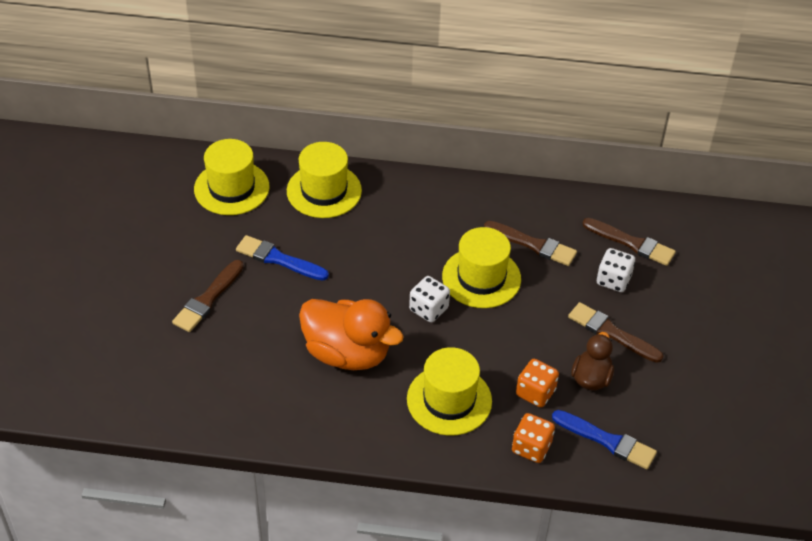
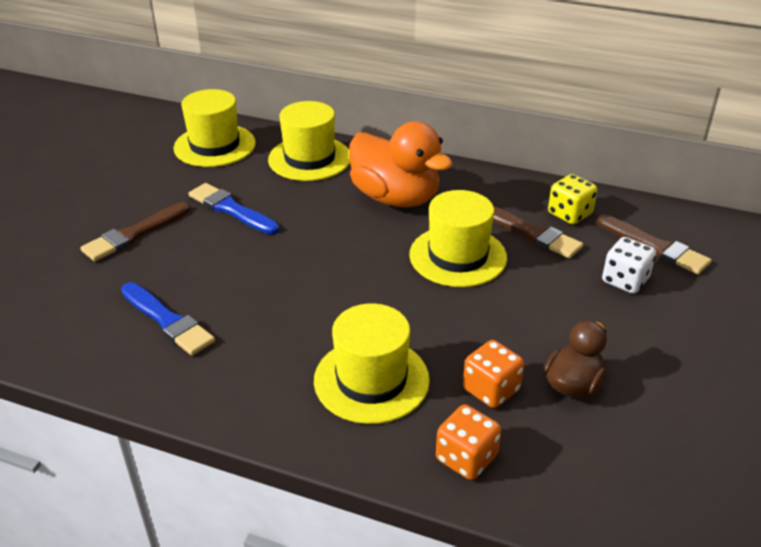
camera: 15 degrees right, 10 degrees down
orange duck [299,299,404,370] -> orange duck moved to [349,121,453,207]
white dice [409,276,450,323] -> none
blue brush [552,410,657,469] -> blue brush moved to [121,282,215,356]
brown brush [568,302,664,363] -> none
none -> yellow dice [548,174,597,224]

